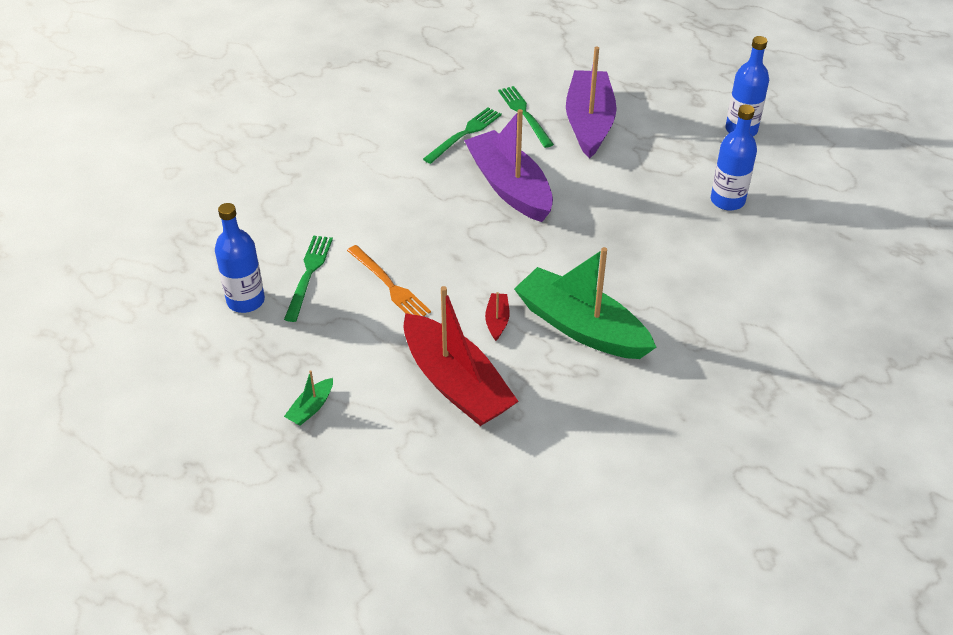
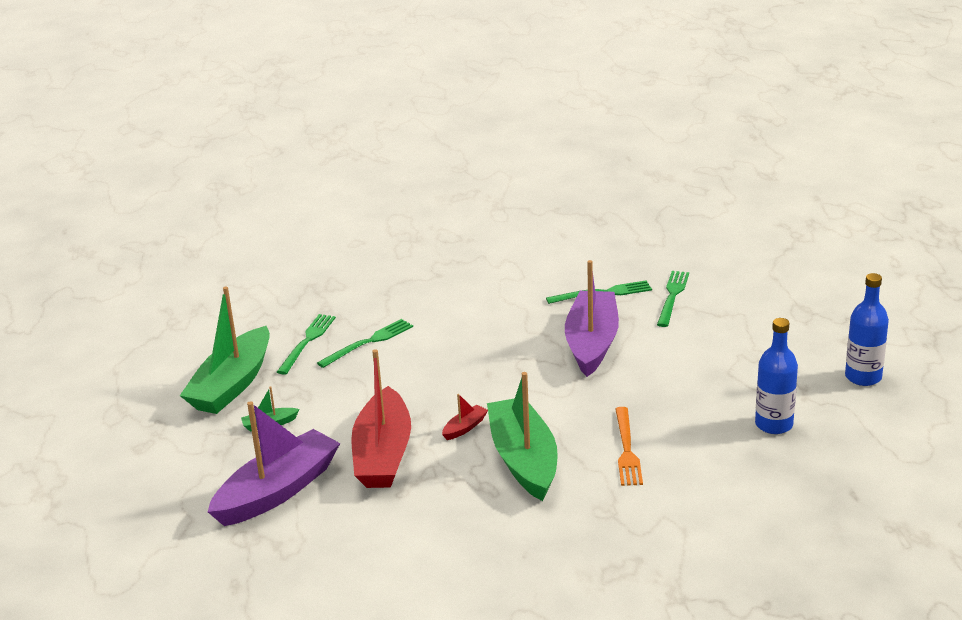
camera: 40 degrees right, 15 degrees down
blue bottle [215,203,265,313] -> green fork [277,314,336,375]
orange fork [347,245,431,316] -> orange fork moved to [615,407,643,486]
purple boat [566,46,617,158] -> purple boat moved to [208,401,340,526]
none -> green boat [180,287,270,414]

